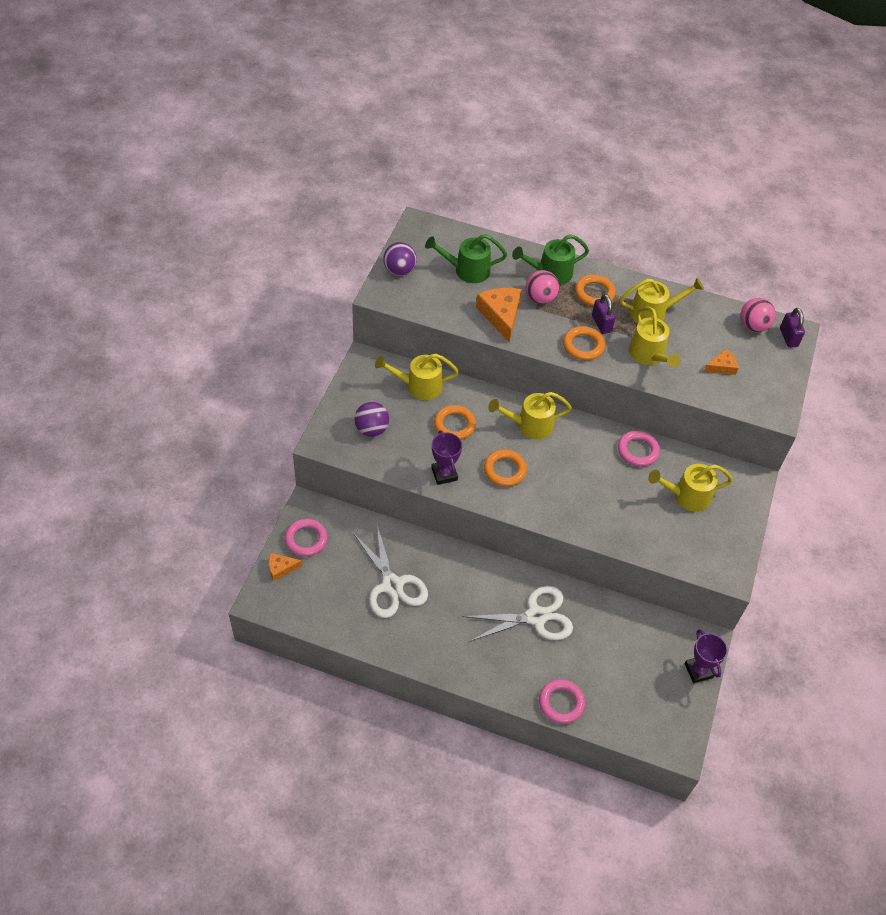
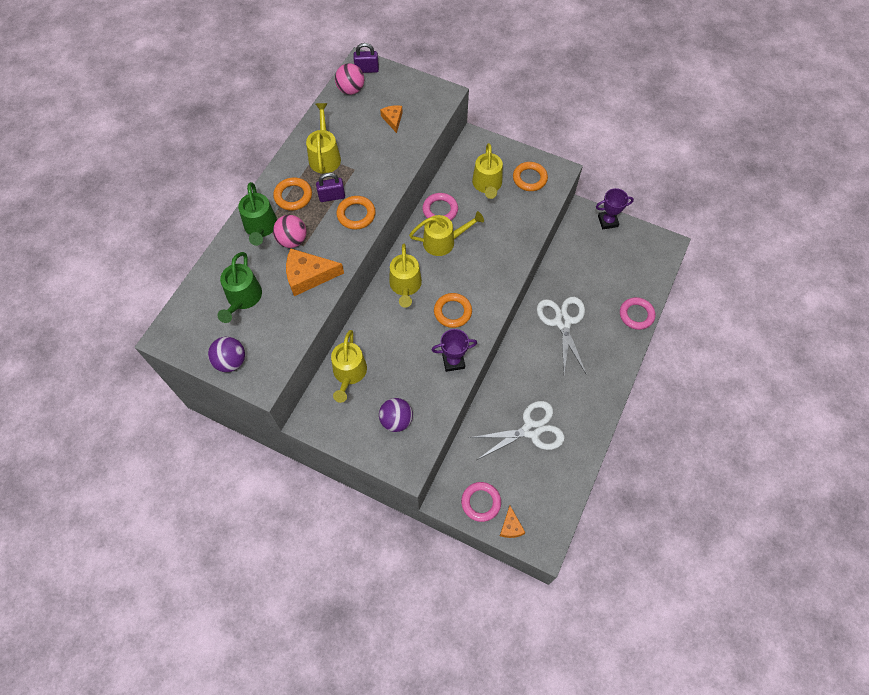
camera: 80 degrees left, 10 degrees up
orange ring [434,405,476,440] -> orange ring moved to [513,162,548,191]
yellow watering can [629,306,681,368] -> yellow watering can moved to [409,211,484,256]

